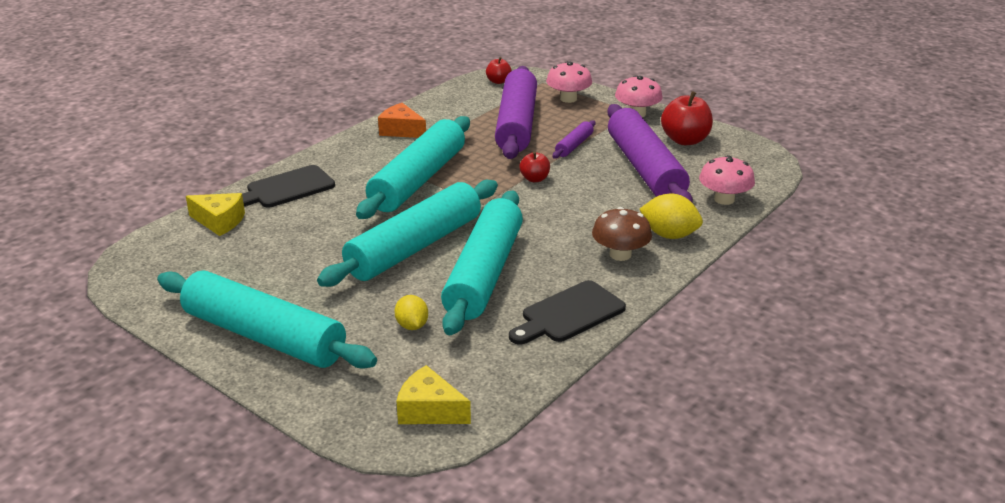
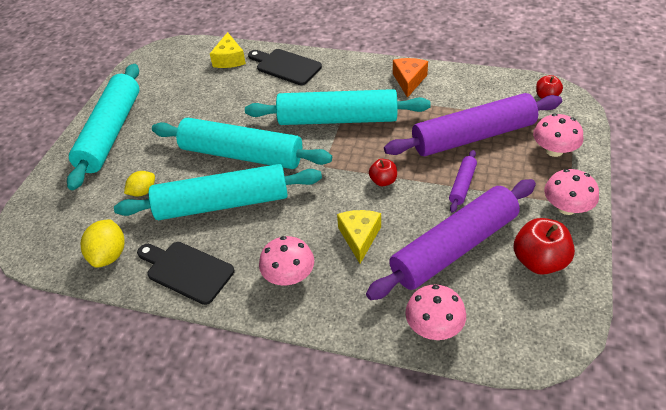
camera: 70 degrees right, 15 degrees up
yellow cheese [396,365,471,424] -> yellow cheese moved to [337,210,381,264]
purple rolling pin [553,120,595,159] -> purple rolling pin turned 75 degrees counterclockwise [449,150,477,213]
brown mushroom [592,207,652,261] -> pink mushroom [259,236,314,285]
yellow lemon [639,194,703,239] -> yellow lemon moved to [81,219,124,268]

